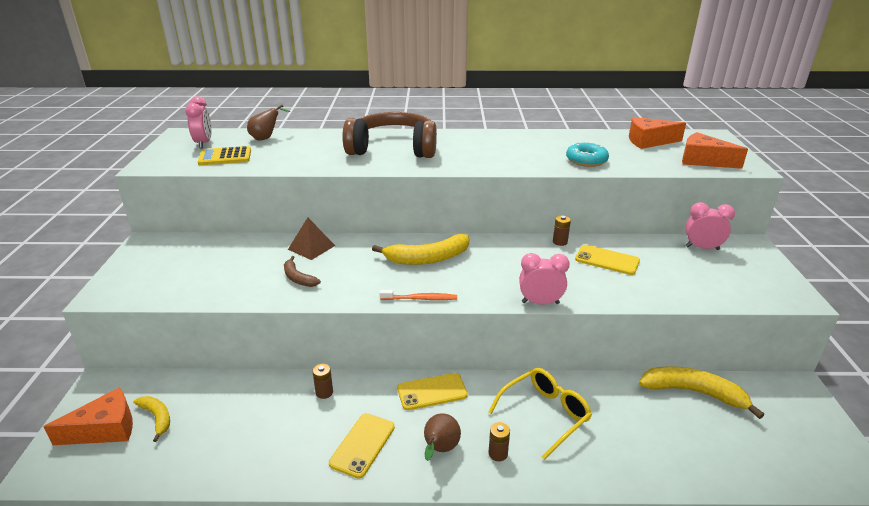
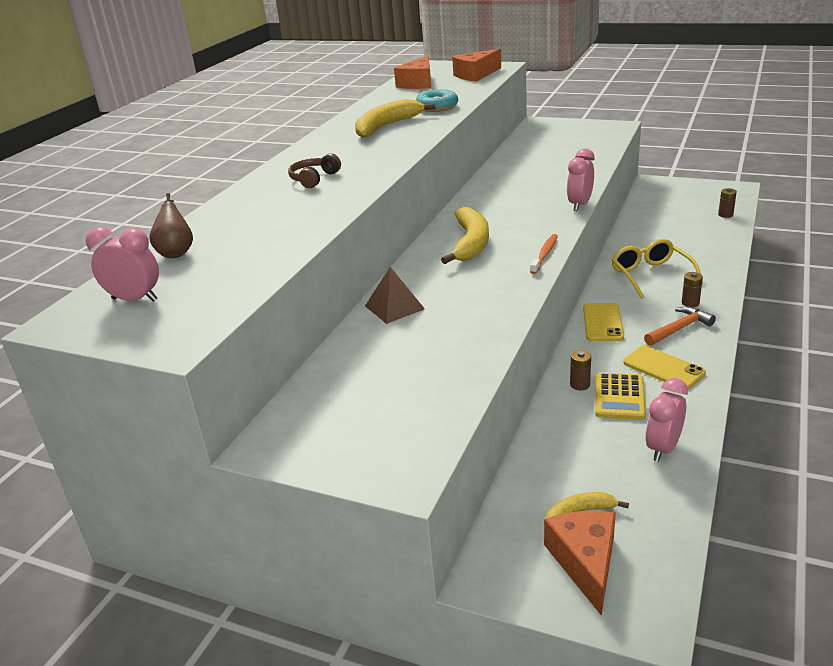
camera: 65 degrees left, 0 degrees up
yellow calculator [198,146,251,165] -> yellow calculator moved to [595,373,646,420]
brown banana [284,256,321,287] -> none
brown headphones [342,112,437,158] -> brown headphones [288,153,341,188], size x0.43
brown pear [424,413,461,461] -> orange hammer [644,307,716,346]
brown battery [553,216,571,246] -> brown battery moved to [718,188,737,218]
yellow phone [575,245,640,275] -> none
yellow banana [639,366,764,419] -> yellow banana moved to [355,99,435,138]
pink clock [685,202,735,250] -> pink clock moved to [645,378,688,462]

